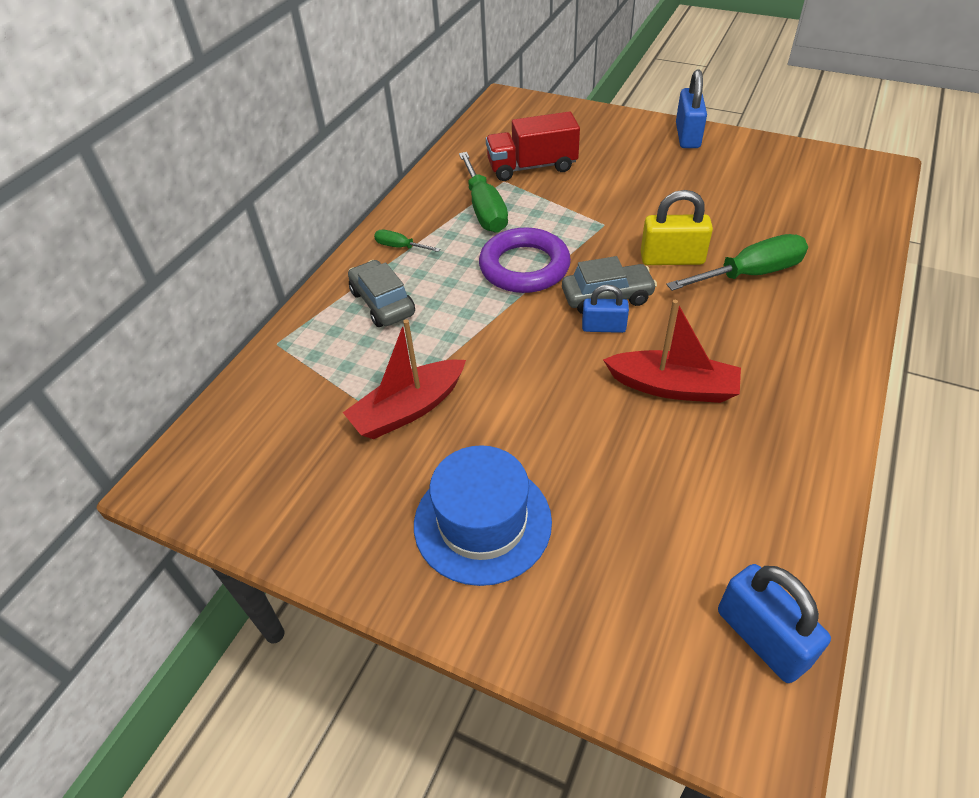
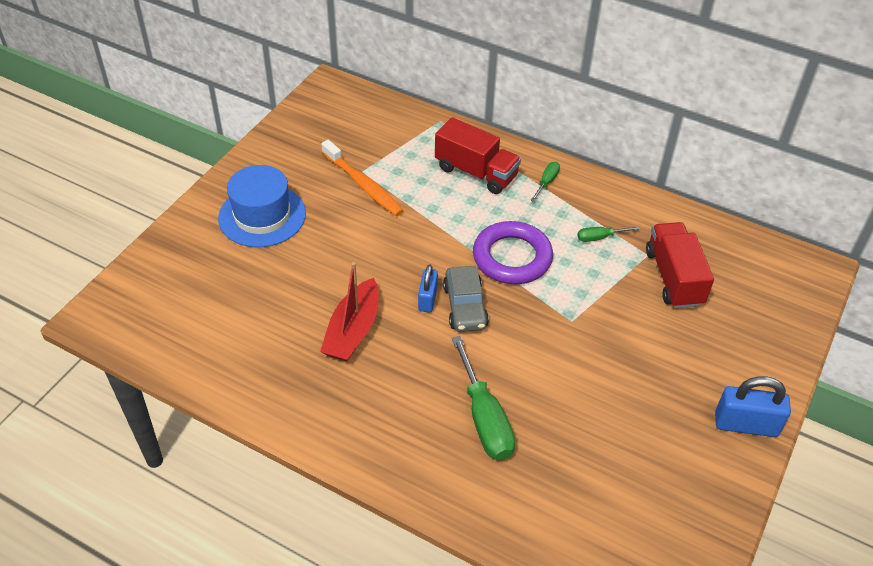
camera: 90 degrees right, 0 degrees up
red boat [343,319,466,439] -> orange toothbrush [321,140,404,216]
grey car [348,260,415,327] -> red truck [435,117,521,194]
green screwdriver [459,152,508,233] -> green screwdriver [578,226,640,242], size x0.50
yellow padlock [641,190,713,265] -> none
blue padlock [718,564,831,683] -> none

